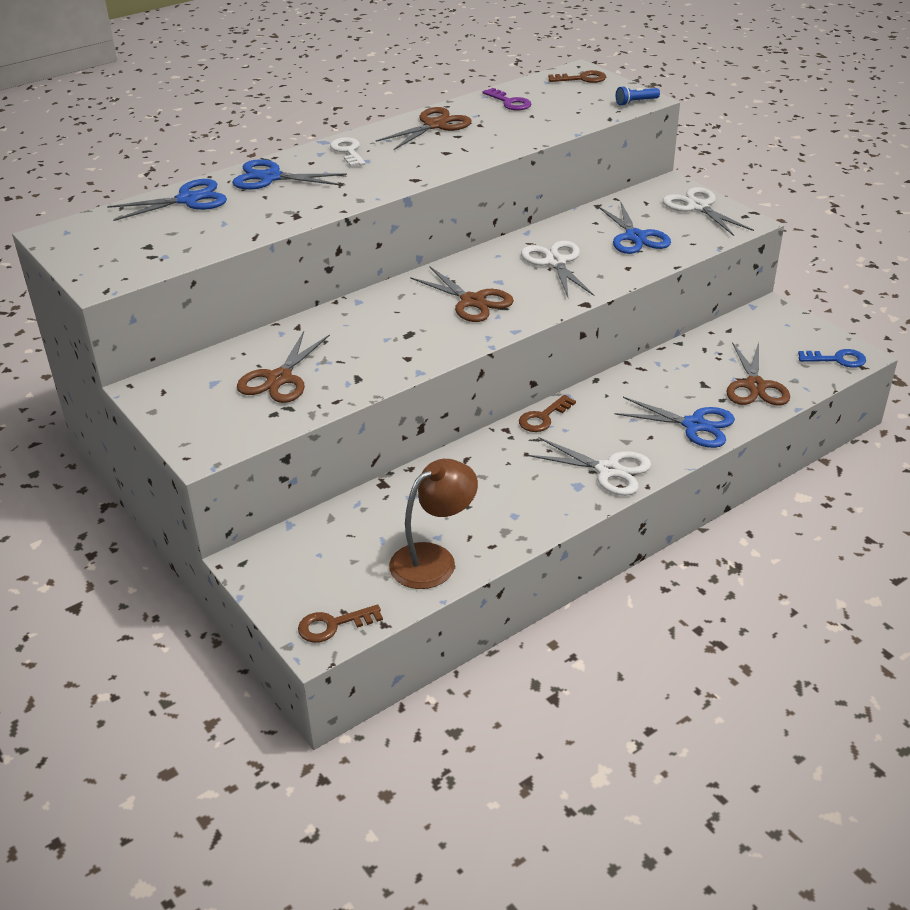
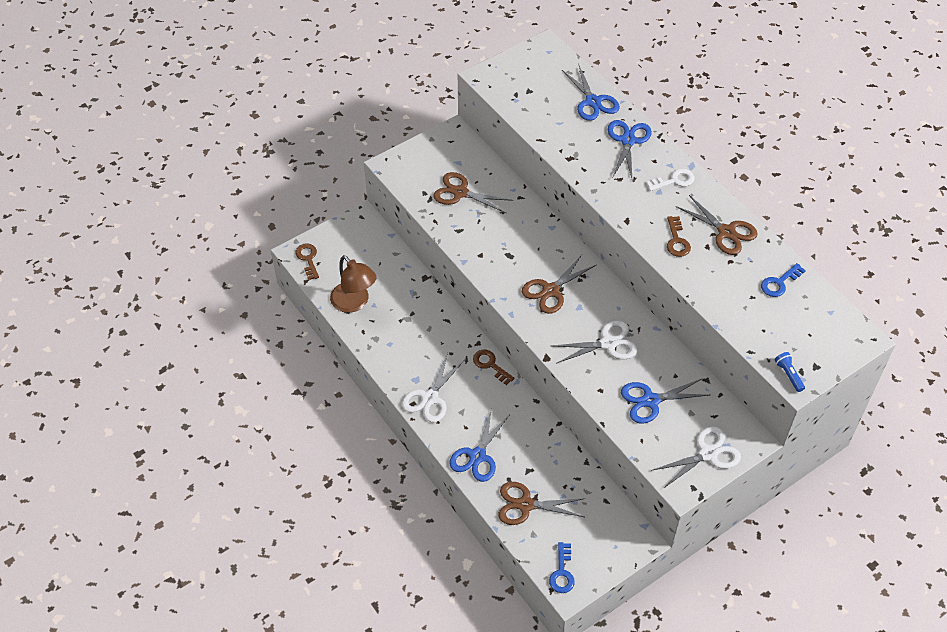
camera: 90 degrees right, 15 degrees up
purple key [482,88,531,111] -> blue key [761,263,806,297]
brown key [548,70,606,83] -> brown key moved to [667,216,691,257]

